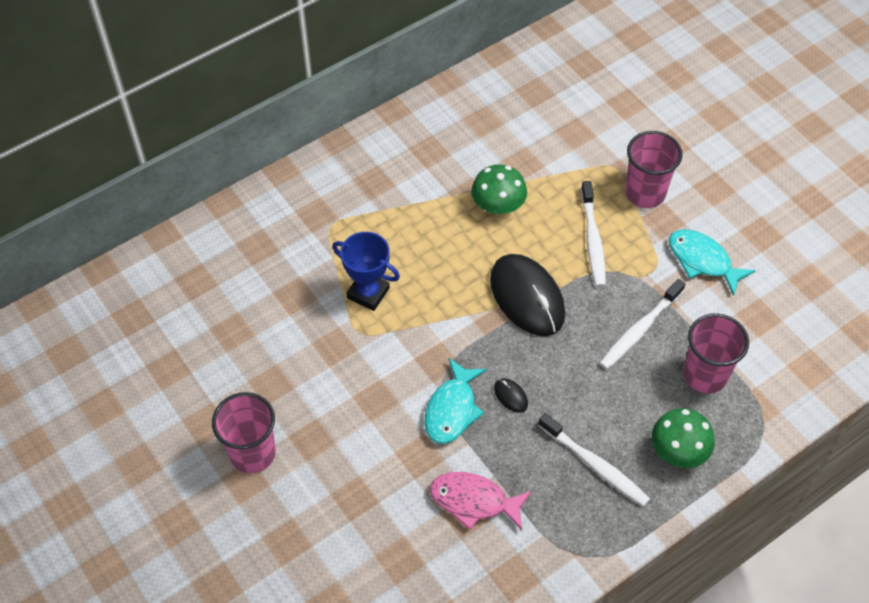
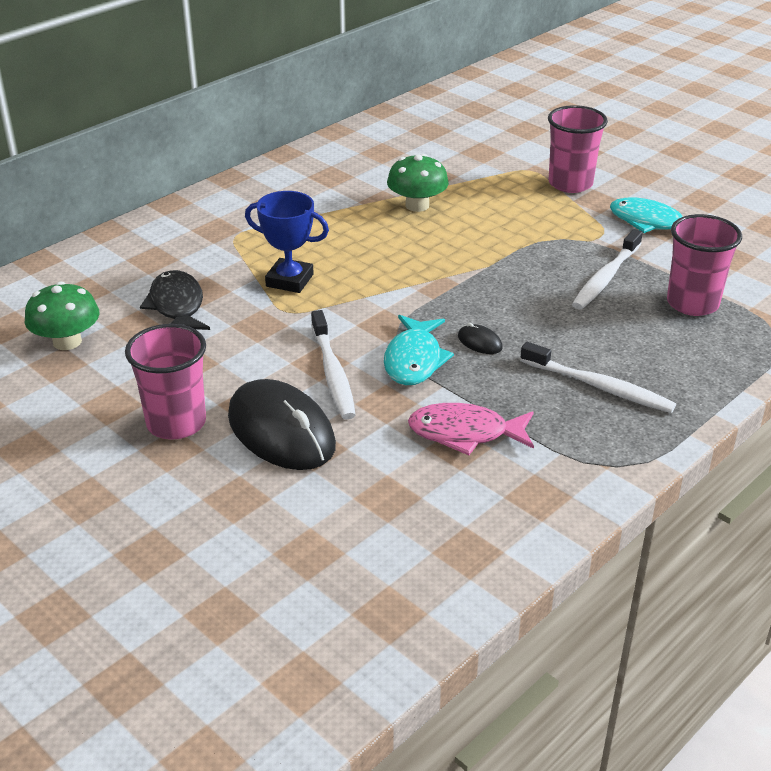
camera: 10 degrees left, 20 degrees down
black mouse [490,254,565,336] -> black mouse moved to [228,379,336,470]
white toothbrush [581,181,606,287] -> white toothbrush moved to [311,310,356,419]
green mushroom [651,408,715,468] -> green mushroom moved to [25,281,100,350]
none -> black fish [140,270,210,330]

